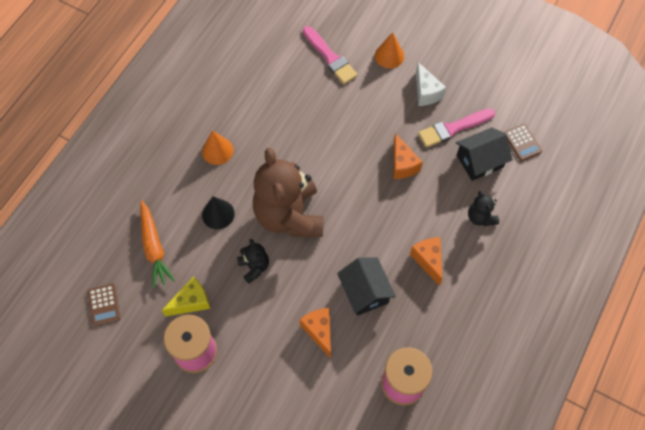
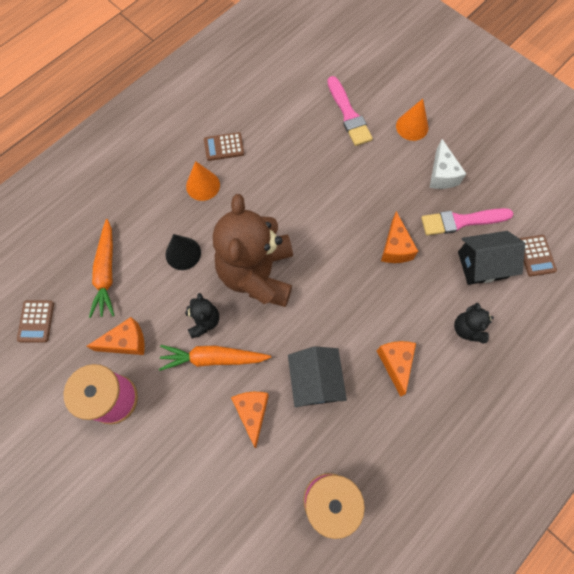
camera: 15 degrees right, 5 degrees up
yellow cheese [162,277,210,317] -> orange cheese [86,317,145,355]
none -> orange carrot [159,345,271,371]
none -> brown calculator [204,132,244,161]

